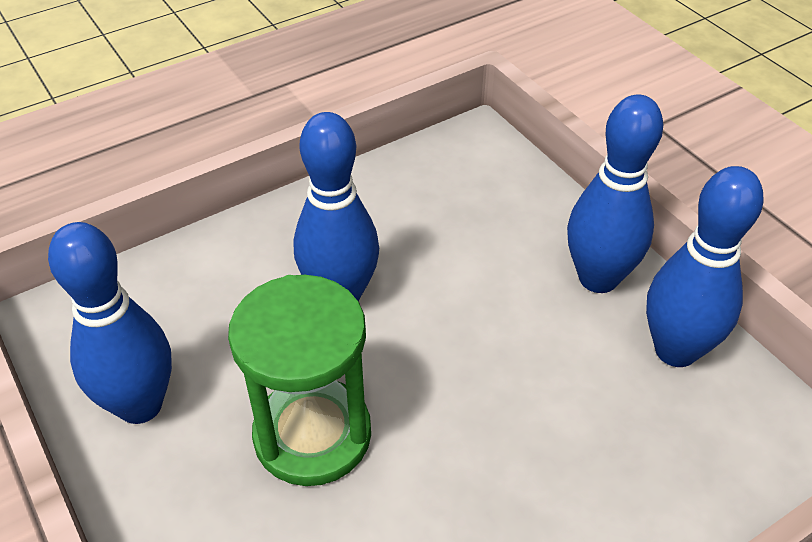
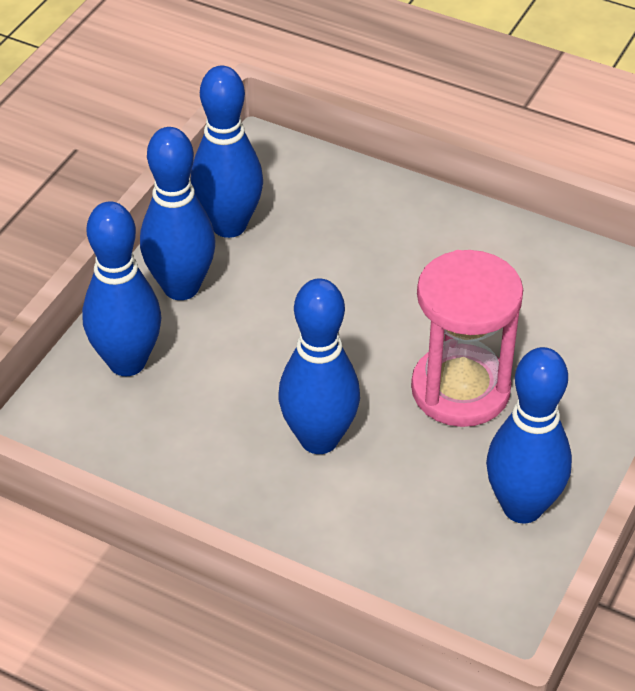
camera: 120 degrees left, 0 degrees up
green hourglass [228,275,371,486] -> pink hourglass [411,250,523,427]
none -> blue bowling pin [82,201,161,376]

